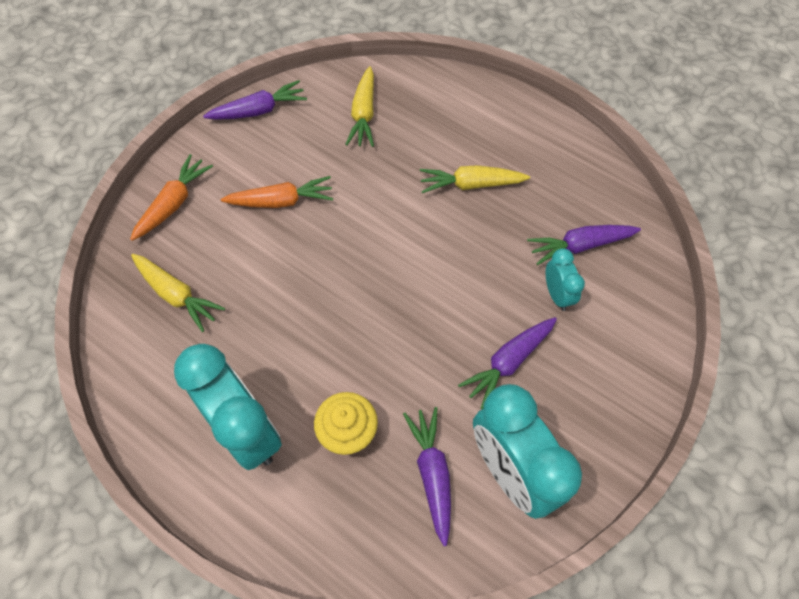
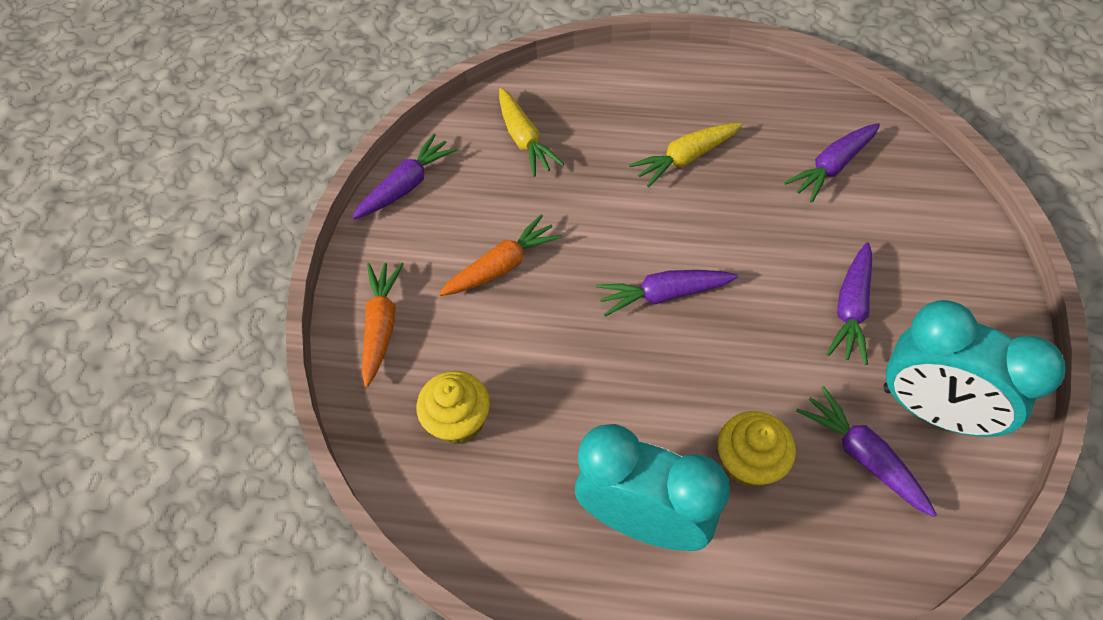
camera: 25 degrees left, 5 degrees down
yellow carrot [131,254,225,332] -> yellow cupcake [416,371,490,444]
turquoise clock [546,248,585,311] -> none
none -> purple carrot [596,270,738,317]

